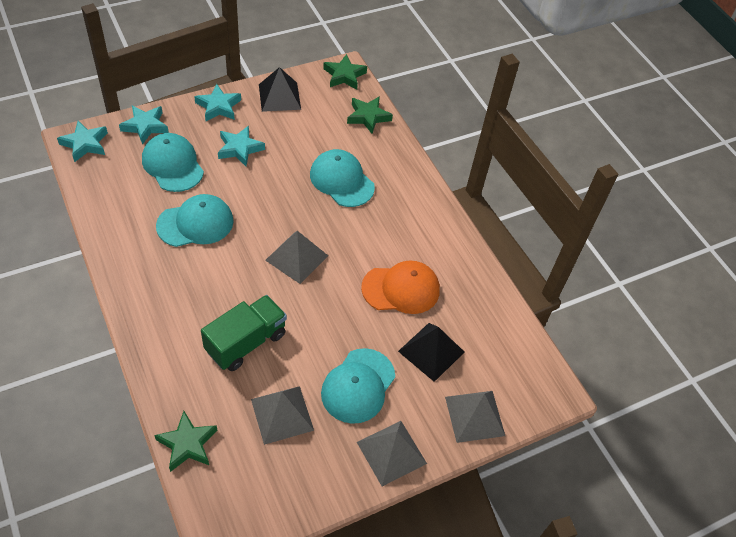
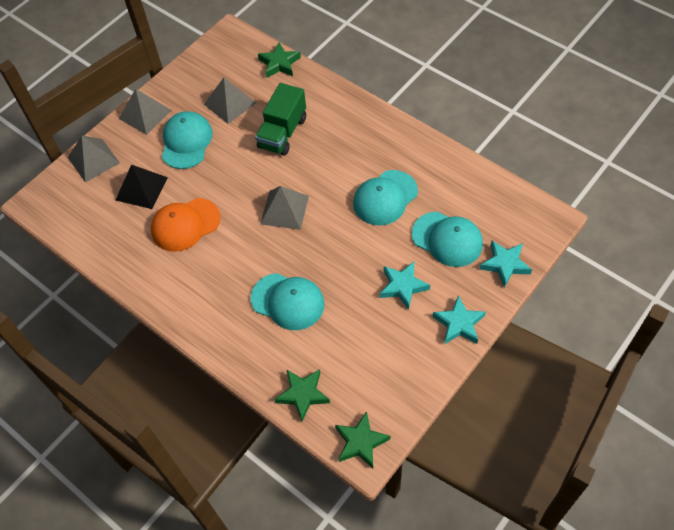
camera: 165 degrees right, 5 degrees up
turquoise star [57,121,108,162] -> none
black pyramid [259,67,301,112] -> none

